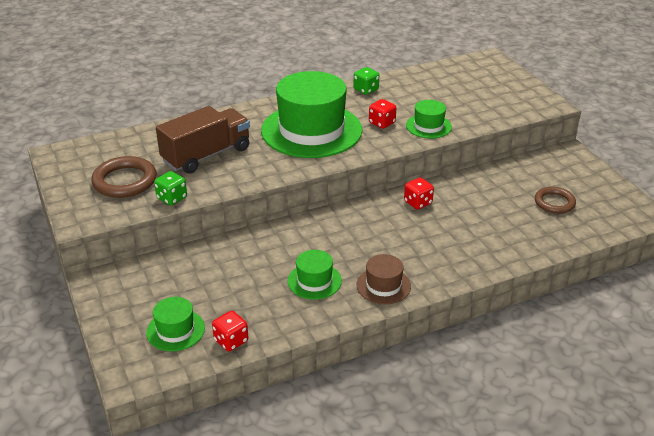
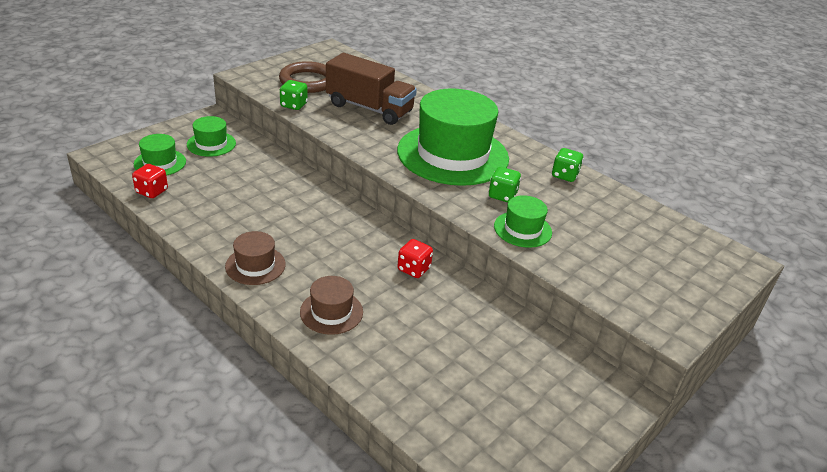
camera: 65 degrees right, 0 degrees up
green hat [288,250,342,300] -> green hat moved to [187,116,236,157]
red dice [369,99,396,129] -> green dice [488,167,521,202]
brown ring [535,187,576,214] -> none
none -> brown hat [300,276,363,335]

